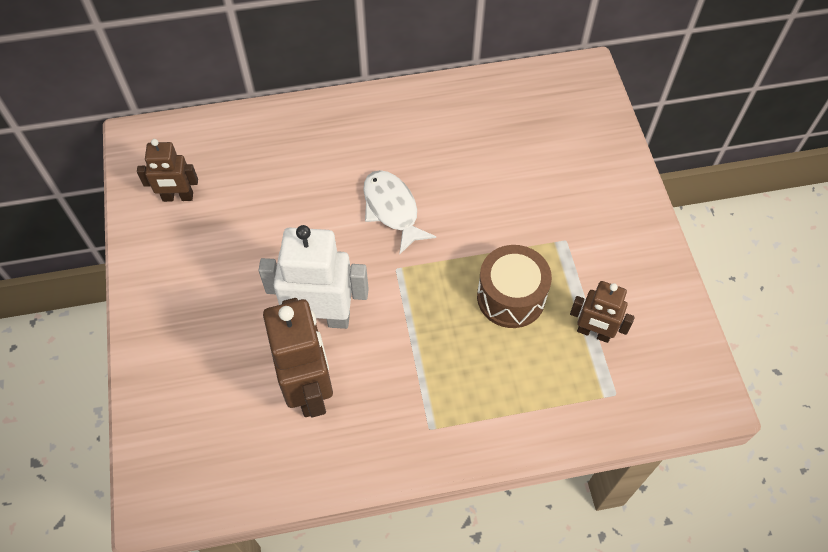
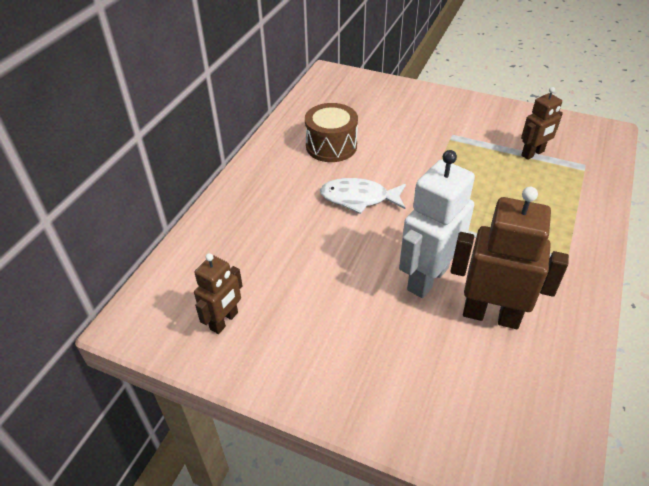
camera: 55 degrees left, 15 degrees down
brown drum [477,245,552,328] -> brown drum moved to [305,103,358,162]

